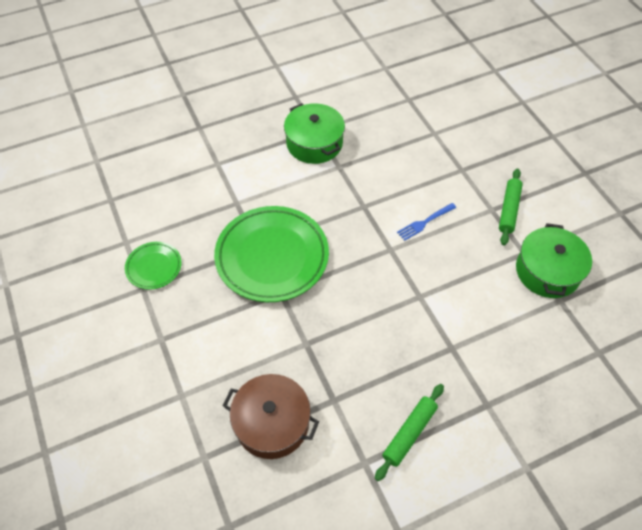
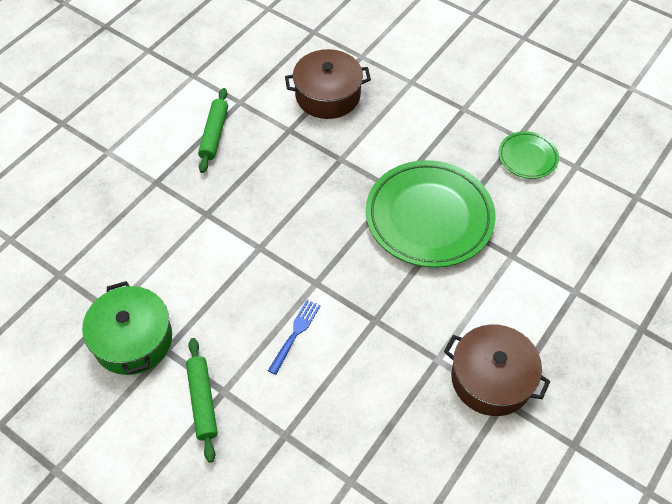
camera: 150 degrees right, 0 degrees up
green pot [284,103,345,164] -> brown pot [444,324,550,416]

